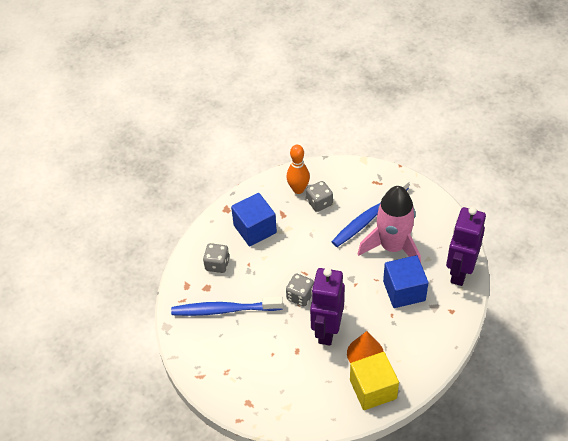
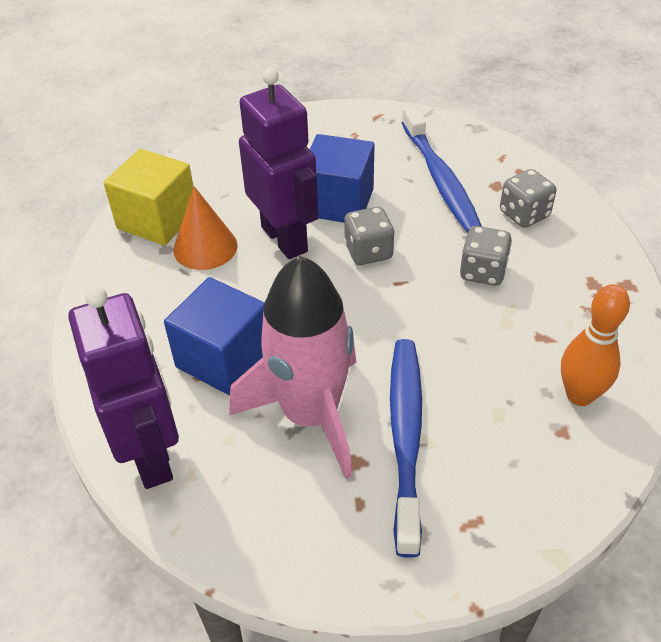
camera: 135 degrees right, 5 degrees down
blue toothbrush [171,296,283,316] -> blue toothbrush turned 120 degrees clockwise [402,106,482,233]
blue cube [231,193,277,247] -> blue cube moved to [309,134,374,223]
grey dice [306,181,333,212] -> grey dice moved to [460,226,512,286]

